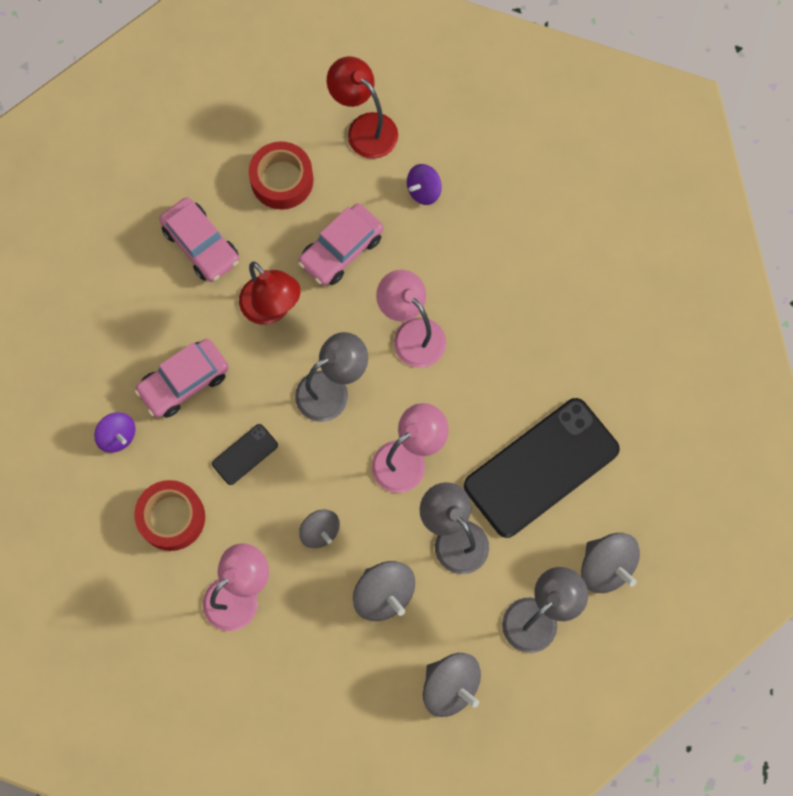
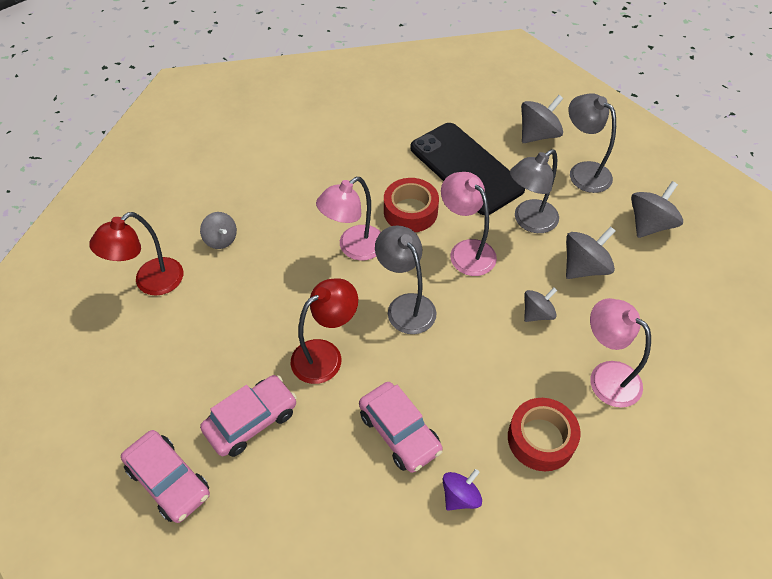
camera: 90 degrees left, 20 degrees down
black phone [212,424,278,485] -> none
red tape [249,141,313,209] -> red tape moved to [384,178,439,232]
pink car [298,203,384,286] -> pink car moved to [121,430,210,523]
purple spinning top [407,164,442,205] -> grey spinning top [200,212,237,249]

